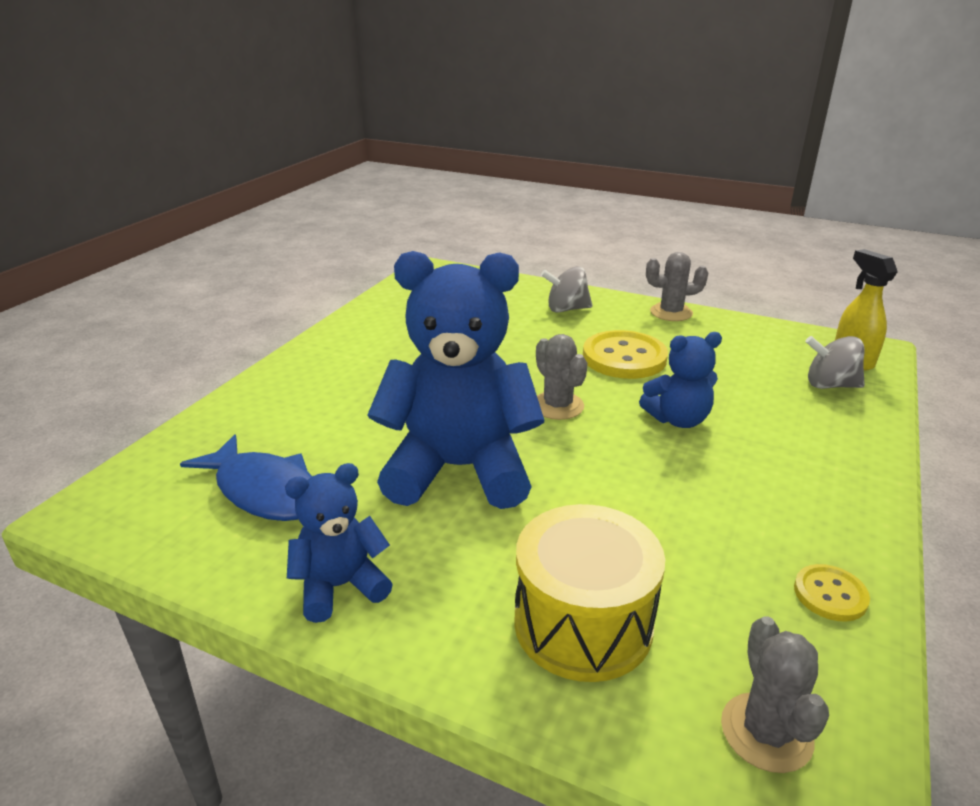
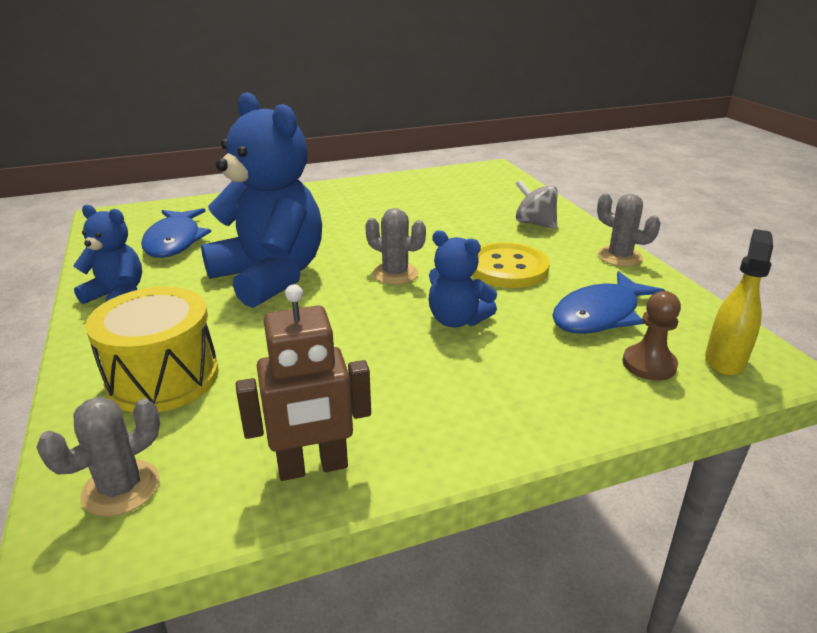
camera: 45 degrees right, 0 degrees up
grey cactus [536,334,587,420] -> grey cactus turned 75 degrees counterclockwise [365,208,426,284]
yellow button [794,564,870,622] -> brown robot [236,284,371,481]
grey spinning top [805,336,865,389] -> brown pawn [623,291,681,381]
none -> blue fish [552,271,665,334]

